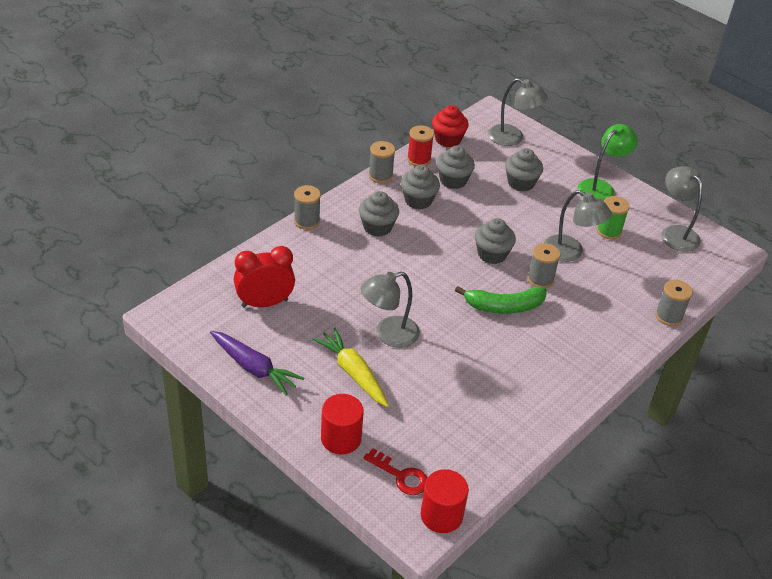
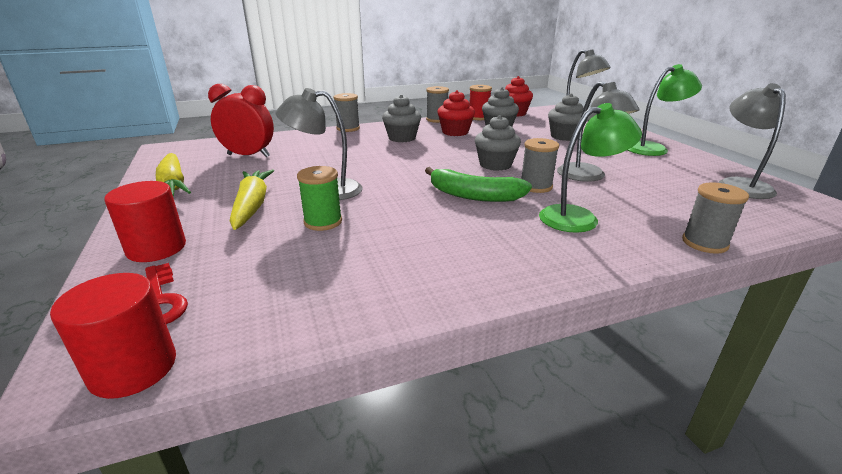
camera: 30 degrees right, 15 degrees down
purple carrot [210,331,304,396] -> yellow carrot [156,153,191,196]
grey cupcake [401,165,440,209] -> red cupcake [437,90,475,136]
green spool [597,196,629,239] -> green spool moved to [297,166,342,231]
none -> green lamp [539,103,642,233]

